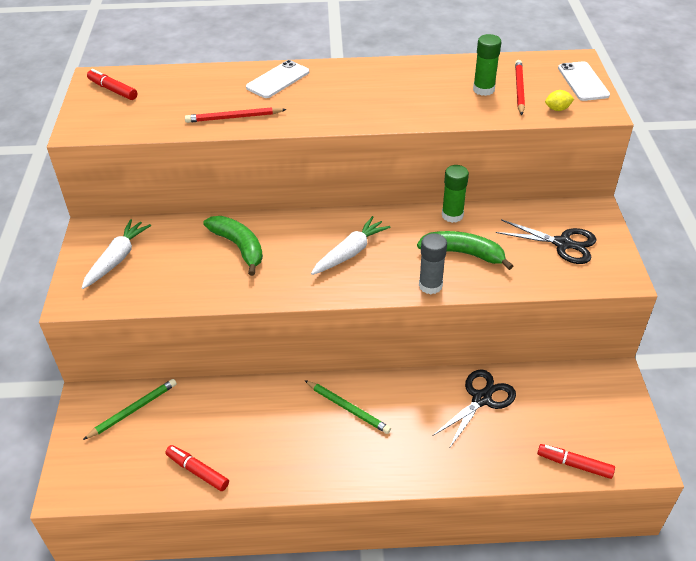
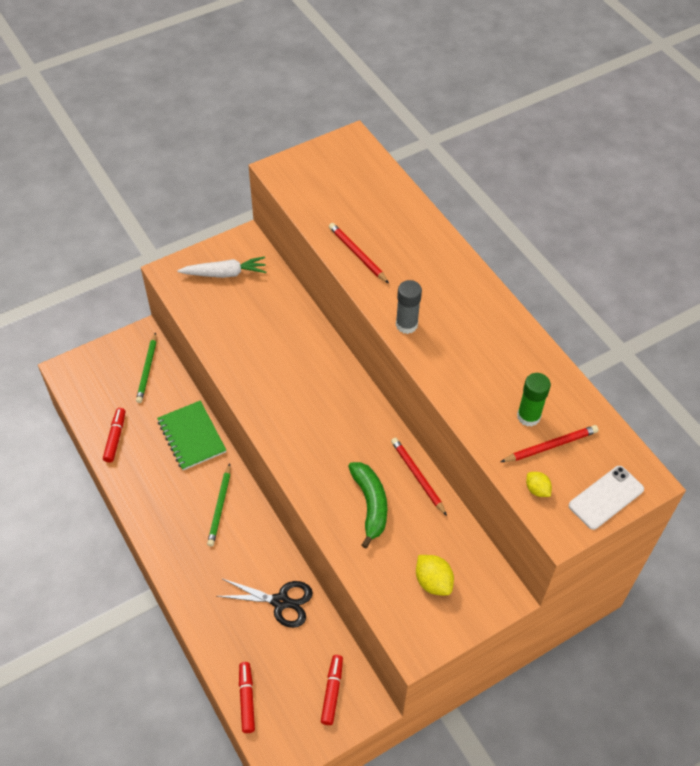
camera: 60 degrees right, 10 degrees up
green pencil [83,379,177,440] -> green pencil turned 75 degrees clockwise [136,332,156,403]
red marker [87,69,137,100] -> red marker moved to [321,655,343,725]
green banana [203,216,263,276] -> none
white phone [246,60,309,98] -> none
white carrot [311,216,391,275] -> none
grey glue stick [419,233,447,294] -> grey glue stick moved to [396,280,422,334]
green glue stick [442,165,469,223] -> red pencil [391,438,447,516]
black scissors [496,219,597,264] -> yellow lemon [416,555,454,595]
none -> green notebook [157,400,226,470]

